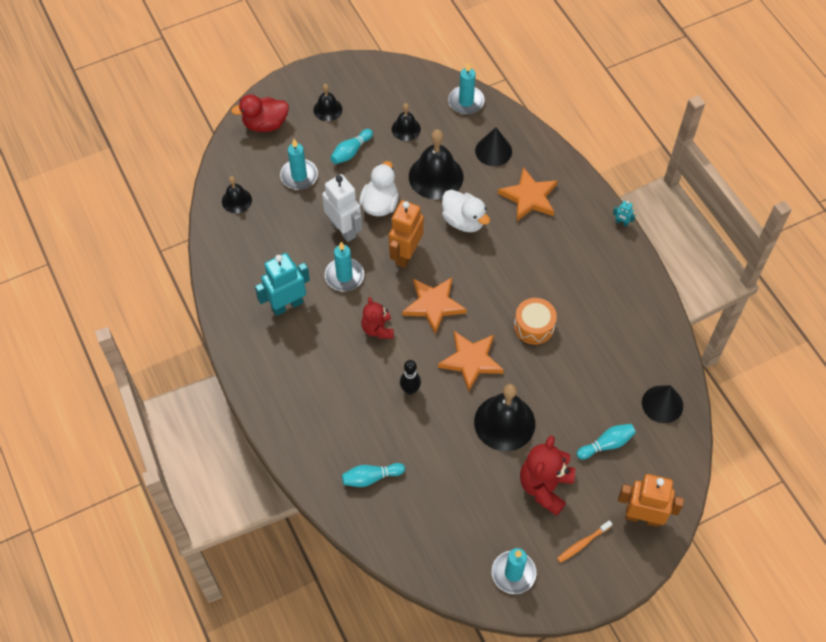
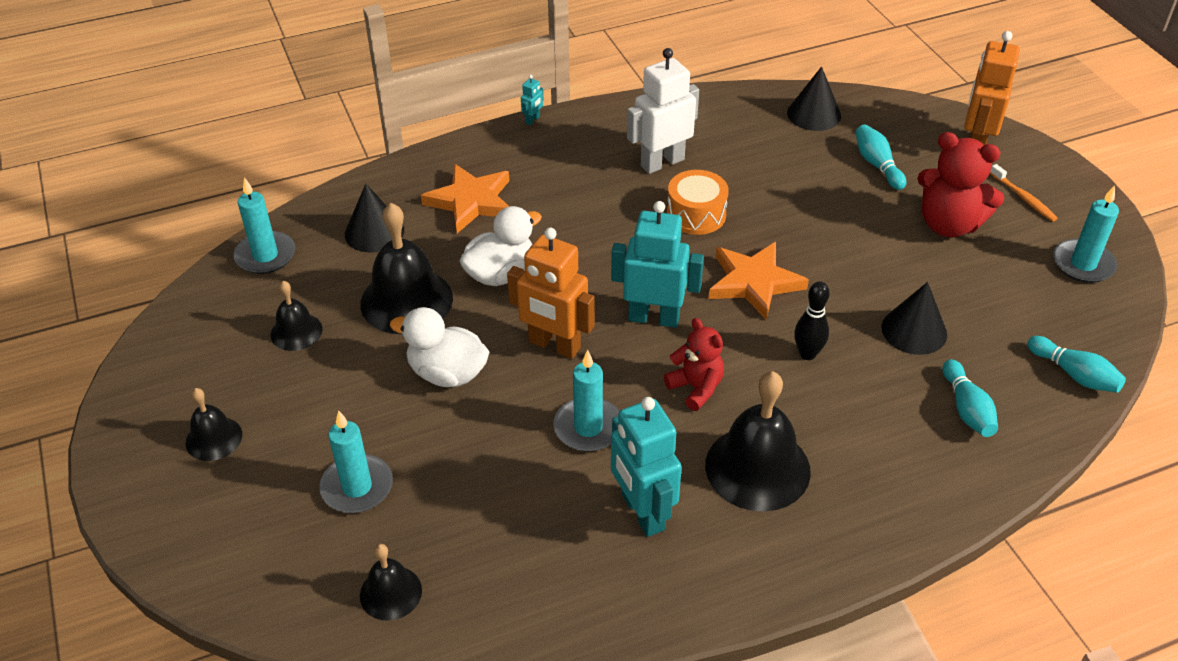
camera: 85 degrees left, 15 degrees down
red duck [231,95,289,132] -> none
white robot [322,174,362,242] -> white robot moved to [627,48,699,174]
turquoise bowling pin [330,129,373,164] -> turquoise bowling pin moved to [1027,336,1126,393]
red teddy bear [361,297,394,339] -> red teddy bear turned 120 degrees counterclockwise [664,318,724,411]
orange star [402,278,467,335] -> turquoise robot [611,201,704,328]
black bell [474,384,535,451] -> black bell moved to [705,371,811,512]
none -> black cone [881,282,947,355]

